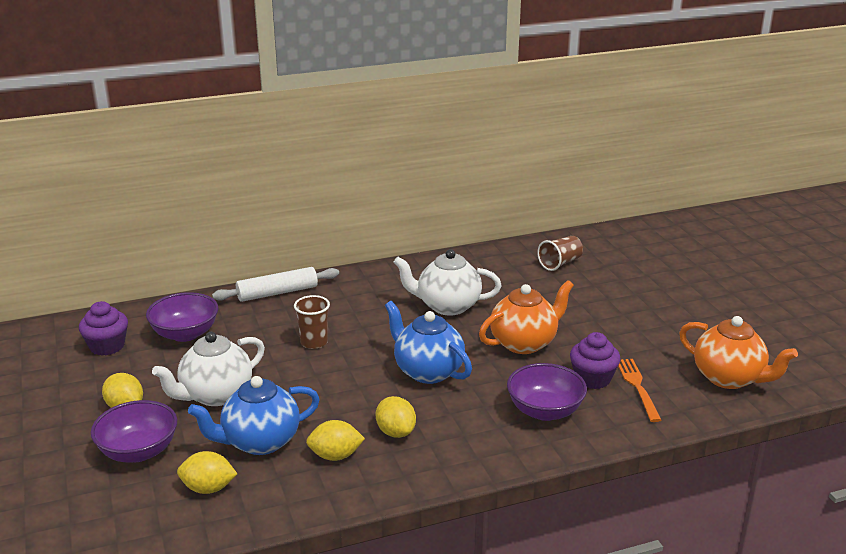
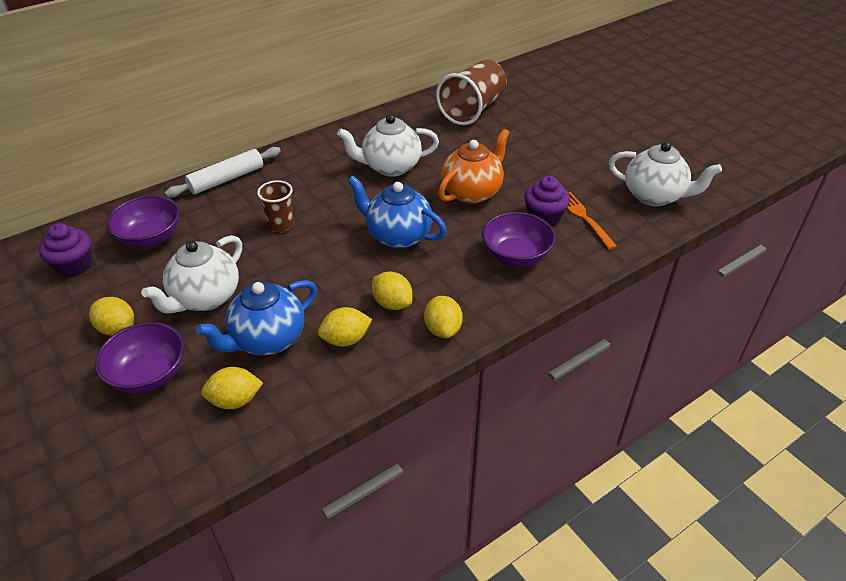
camera: 15 degrees left, 15 degrees up
brown cup [537,236,583,271] -> brown cup [436,60,507,125], size x1.83
orange teapot [679,316,798,389] -> white teapot [609,142,722,206]
none -> yellow lemon [424,296,463,338]

